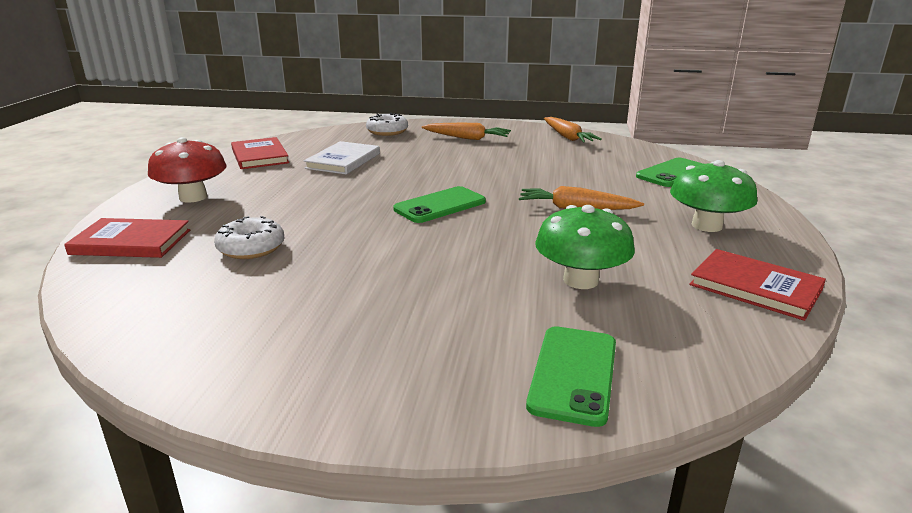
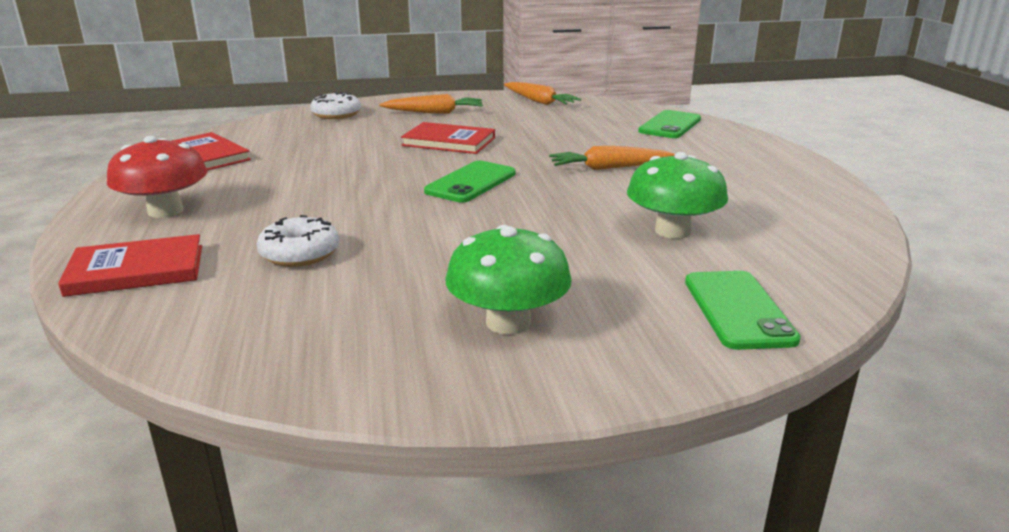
camera: 20 degrees left, 0 degrees up
white book [304,141,380,175] -> none
green mushroom [670,160,757,232] -> green mushroom moved to [445,225,572,335]
red book [689,249,826,321] -> red book moved to [401,122,495,154]

